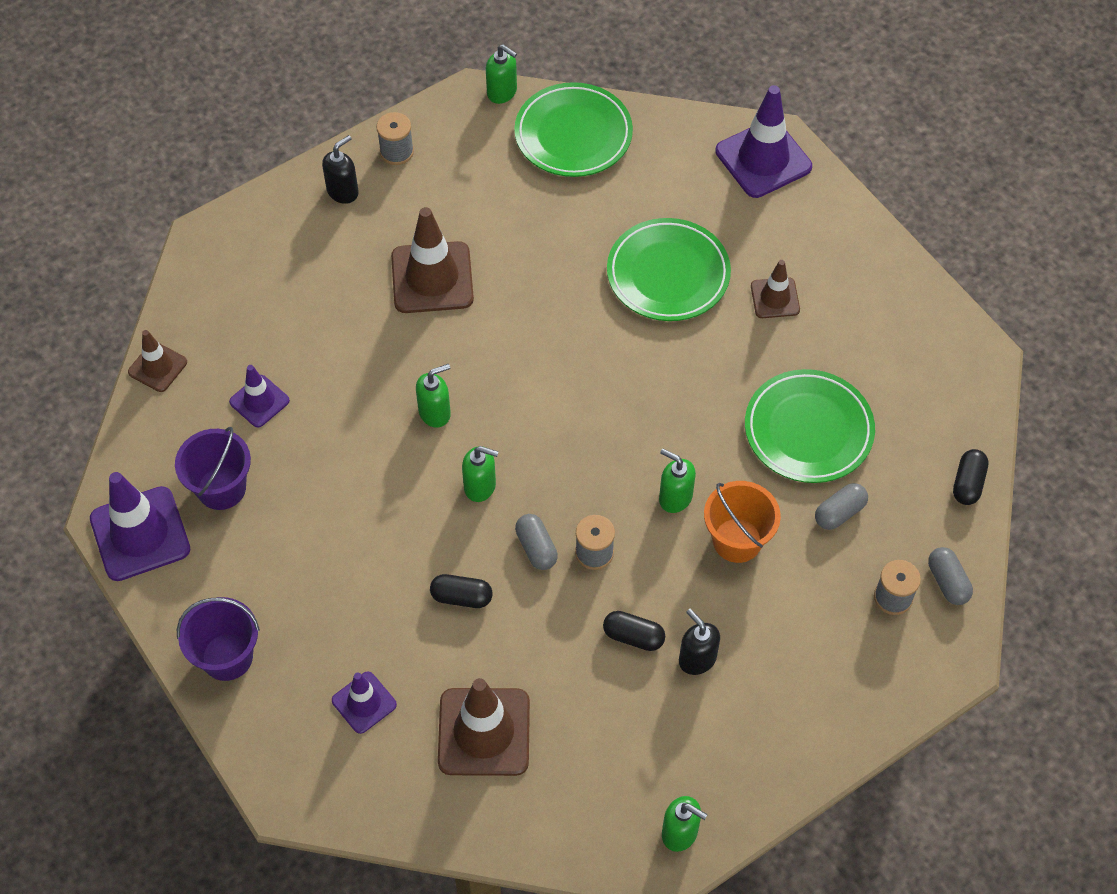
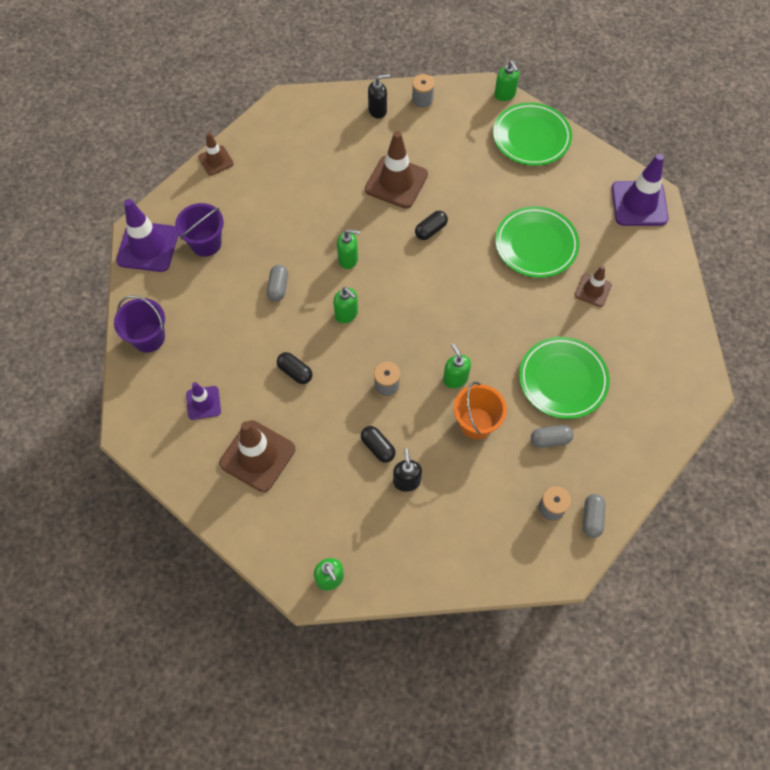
camera: 30 degrees right, 5 degrees up
purple traffic cone [229,365,290,427] -> none
grey capsule [515,514,558,570] -> grey capsule moved to [267,265,288,301]
black capsule [953,449,989,505] -> black capsule moved to [415,211,448,240]

